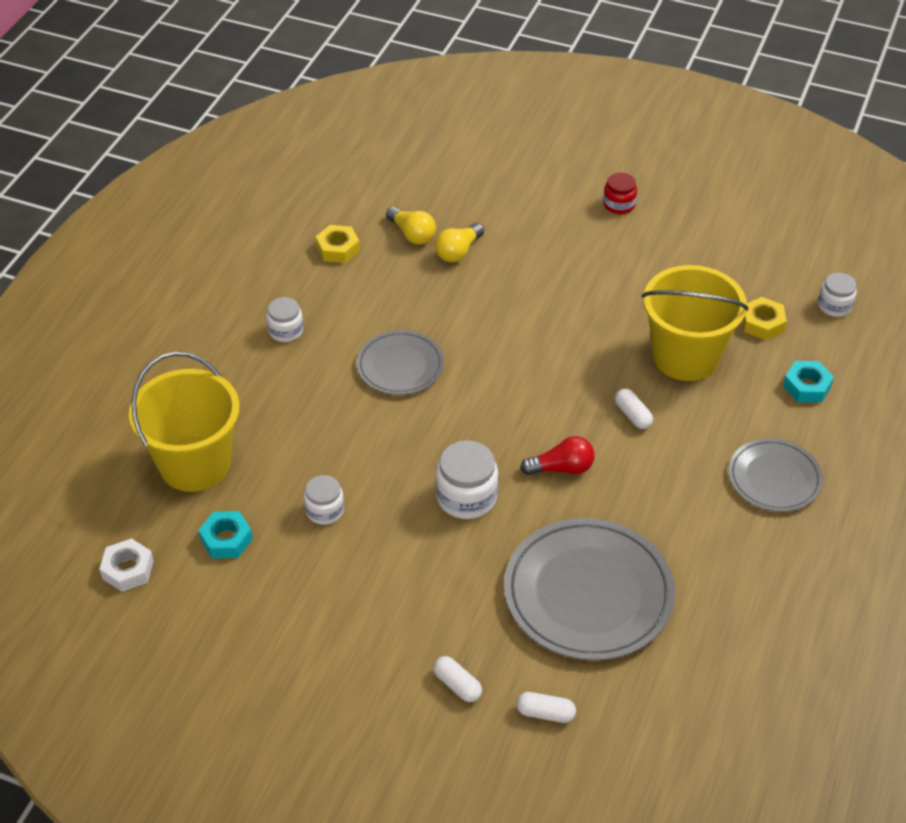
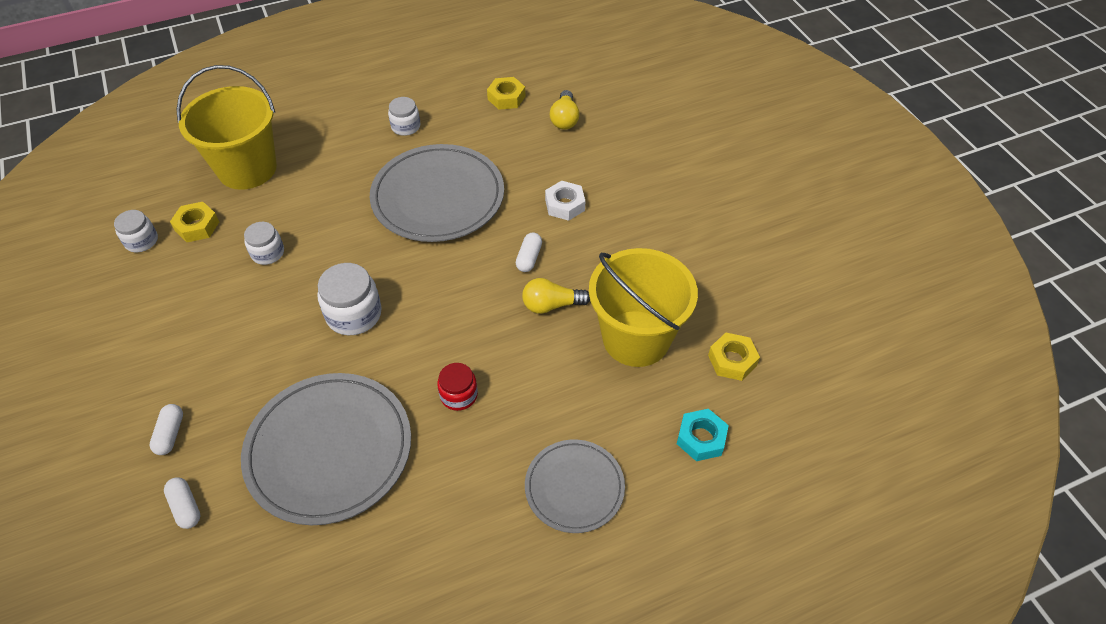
camera: 45 degrees right, 5 degrees up
white nut [99,538,154,592] -> white nut moved to [545,181,585,221]
turquoise nut [198,511,253,558] -> yellow nut [170,202,219,242]
grey plate [356,330,444,395] -> grey plate [370,144,504,242], size x1.71
yellow light bulb [435,223,484,262] -> yellow light bulb moved to [522,278,590,314]
red light bulb [520,436,595,475] -> none
red jar [603,173,637,214] -> red jar moved to [437,363,478,411]
white capsule [615,389,653,429] -> white capsule moved to [516,233,542,272]
white jar [818,273,857,317] -> white jar moved to [114,210,158,252]

